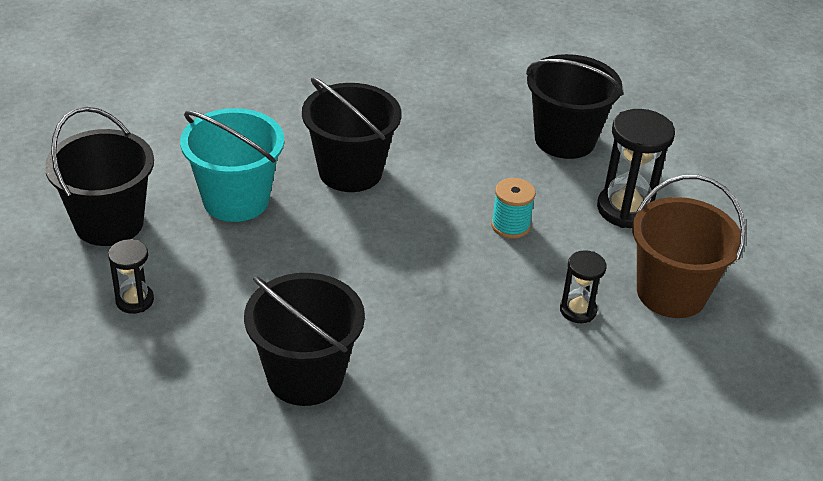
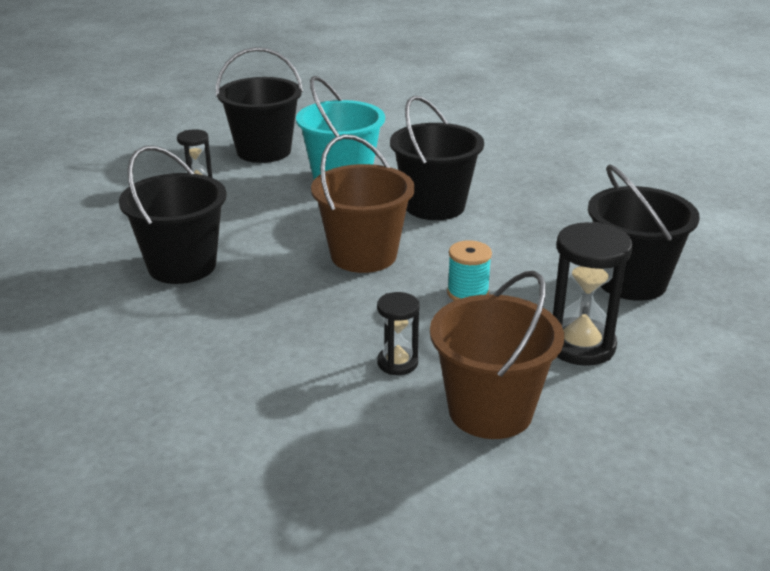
camera: 60 degrees right, 10 degrees down
none -> brown bucket [311,134,415,273]

